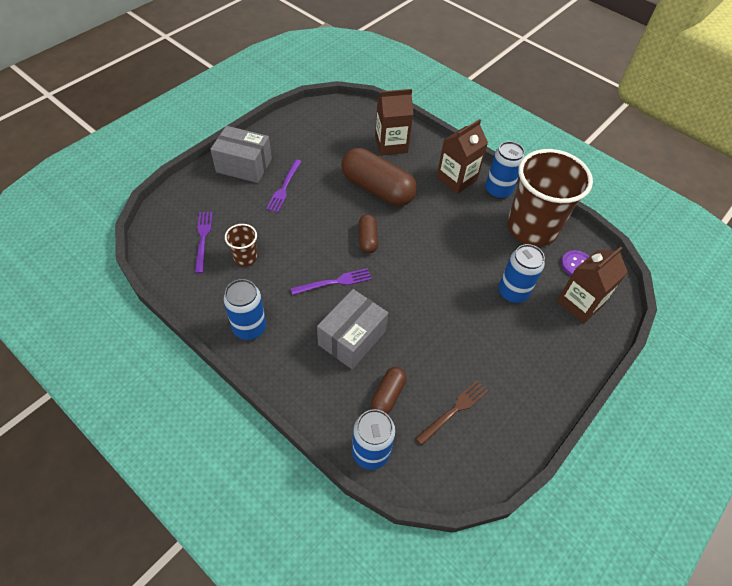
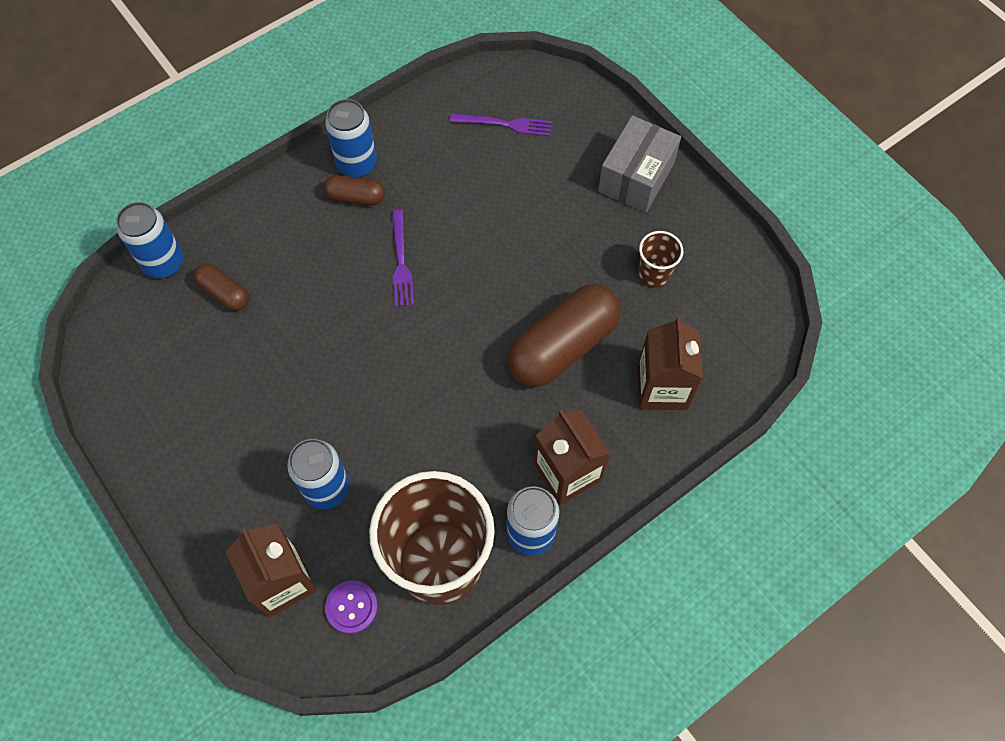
camera: 105 degrees right, 10 degrees up
brown cup [225,224,258,266] -> brown cup moved to [638,231,683,288]
purple fork [266,159,302,213] -> none
grey box [317,289,388,369] -> none
brown capsule [358,214,378,253] -> brown capsule moved to [323,175,385,206]
brown fork [415,380,488,445] -> none

